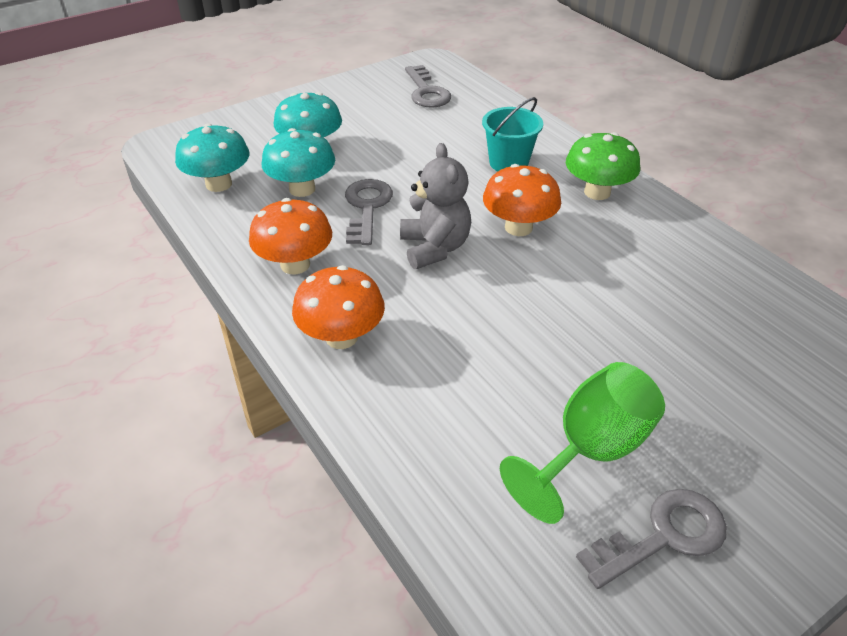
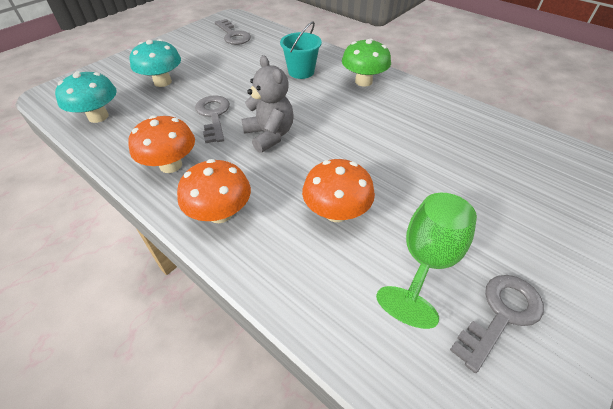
camera: 15 degrees left, 5 degrees up
turquoise mushroom [262,128,335,197] -> none
orange mushroom [483,164,561,236] -> orange mushroom moved to [302,159,375,222]

